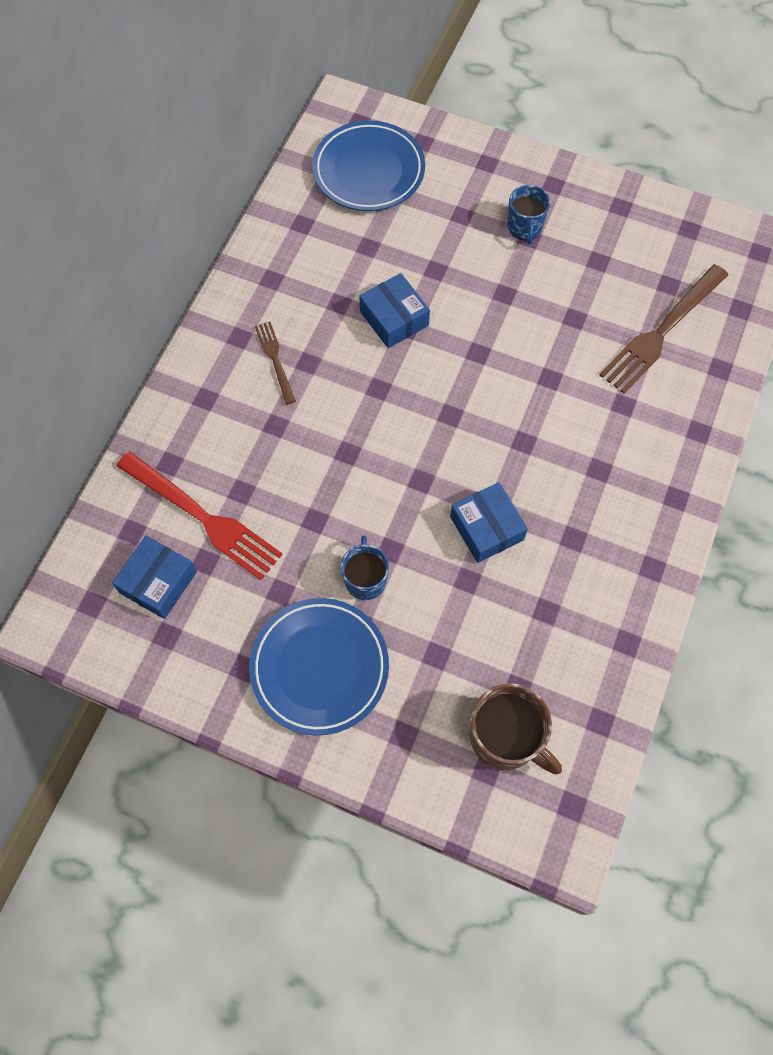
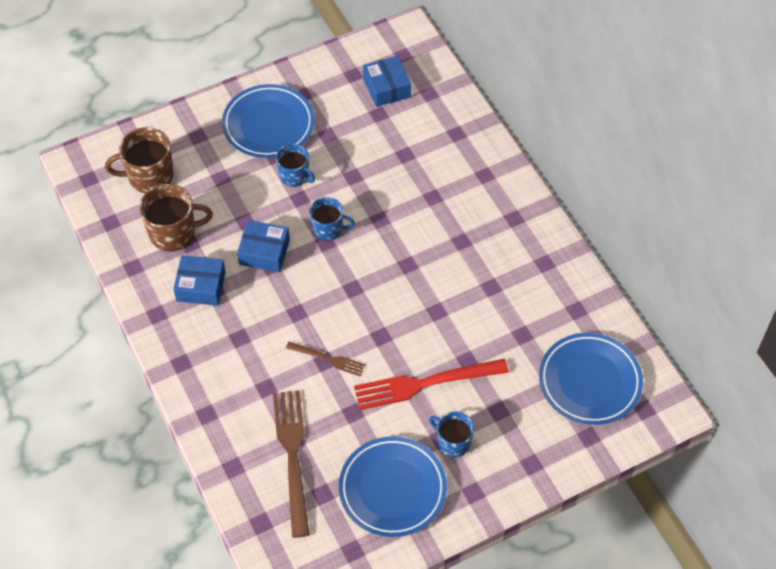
camera: 130 degrees right, 10 degrees down
red fork [116,451,283,580] -> red fork moved to [354,359,509,410]
brown fork [255,322,296,405] -> brown fork moved to [286,342,365,376]
blue box [359,273,430,348] -> blue box moved to [173,255,226,306]
none -> brown mug [139,184,213,251]
none -> blue mug [309,197,355,241]
none -> blue plate [339,436,447,537]

